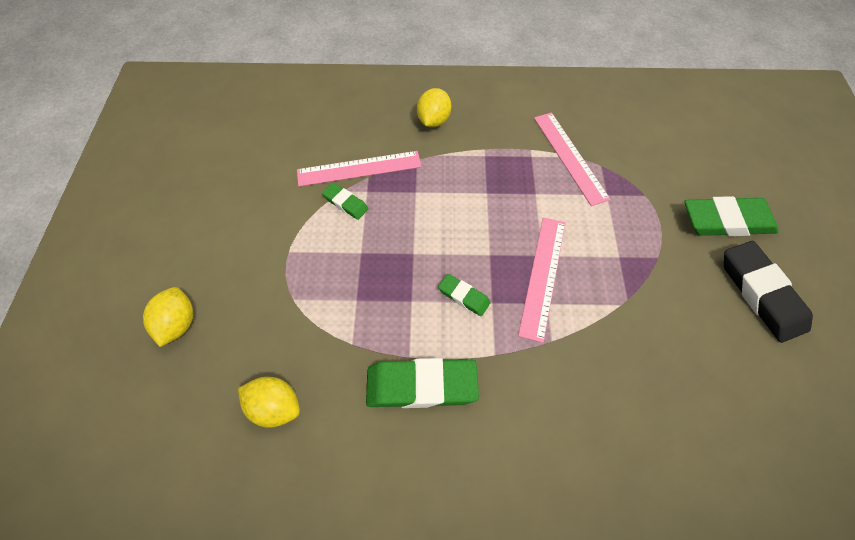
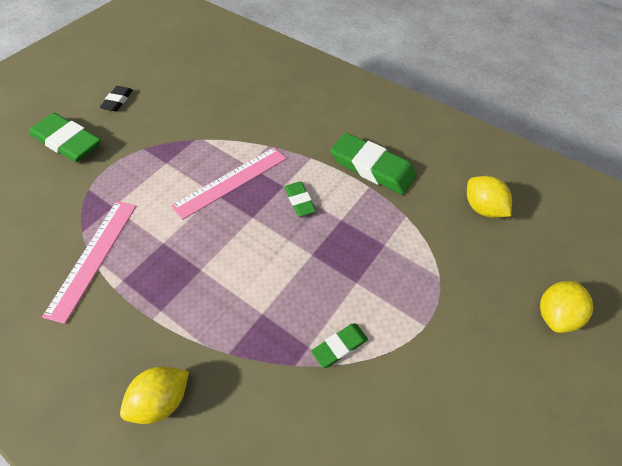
camera: 145 degrees left, 5 degrees down
pink ruler [297,151,422,187] -> none
green eraser [322,183,369,220] -> green eraser turned 75 degrees clockwise [311,323,368,368]
black eraser [724,241,813,343] -> black eraser [100,86,133,111], size x0.52

